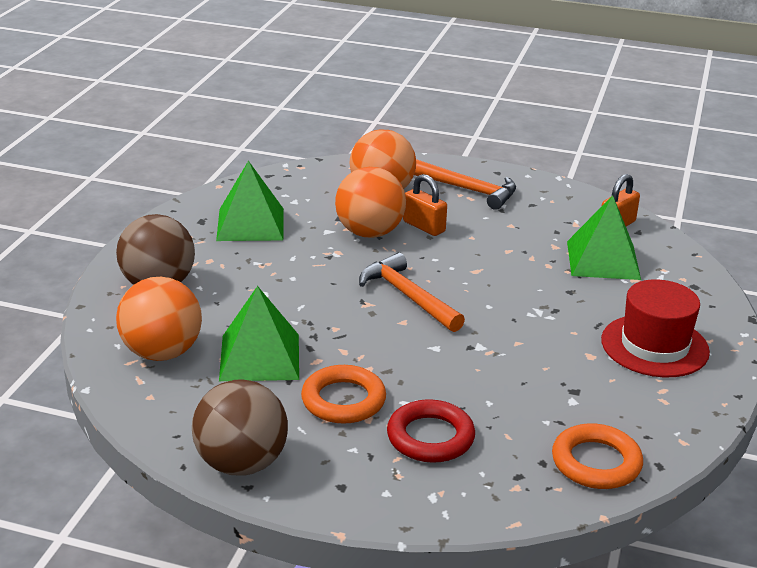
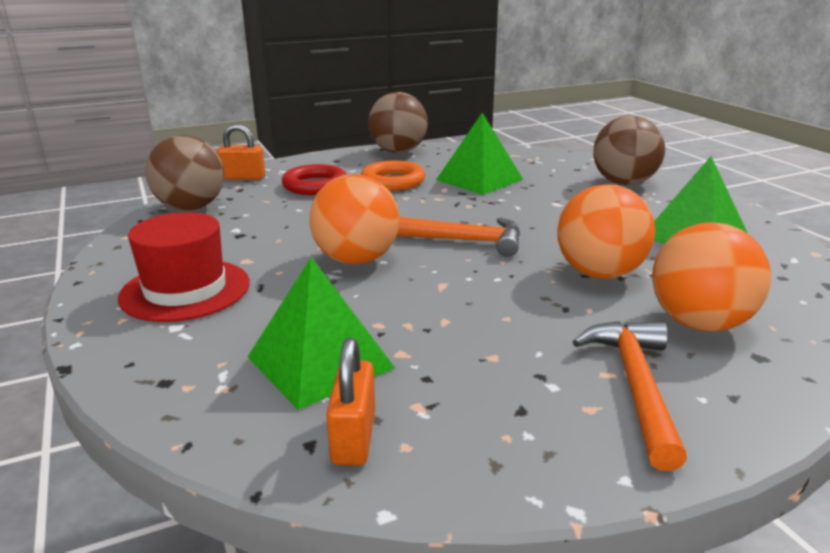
camera: 140 degrees right, 5 degrees down
orange ball [116,277,202,361] -> orange ball moved to [309,174,400,264]
orange padlock [403,174,447,236] -> orange padlock moved to [217,124,265,180]
orange hammer [414,159,516,210] -> orange hammer turned 105 degrees clockwise [572,321,687,471]
orange ring [552,423,643,489] -> brown ball [145,135,224,211]

